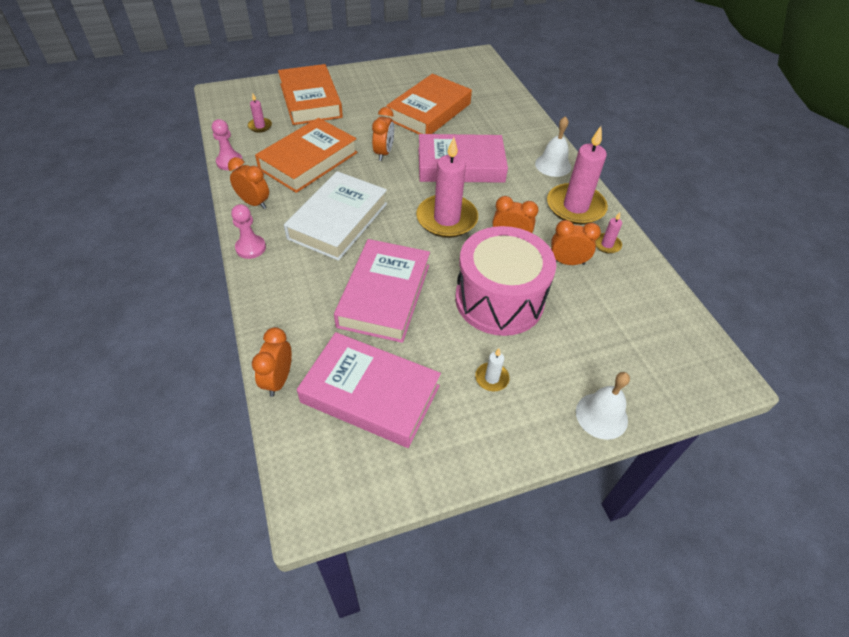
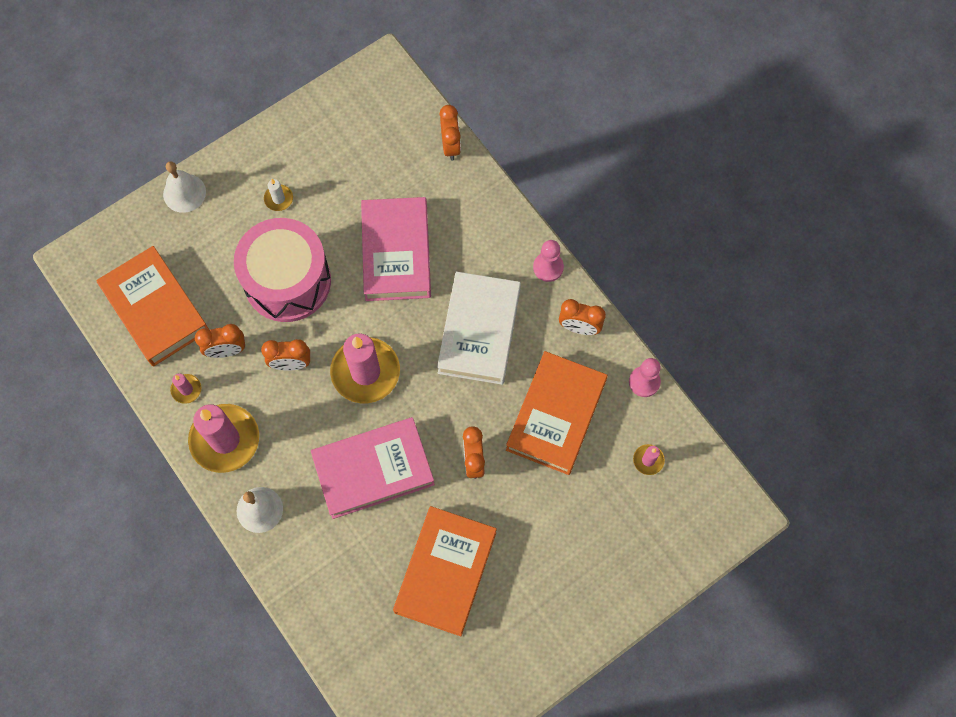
camera: 165 degrees right, 20 degrees up
orange book [278,64,343,125] -> orange book moved to [97,246,209,366]
pink book [297,332,441,448] -> none

